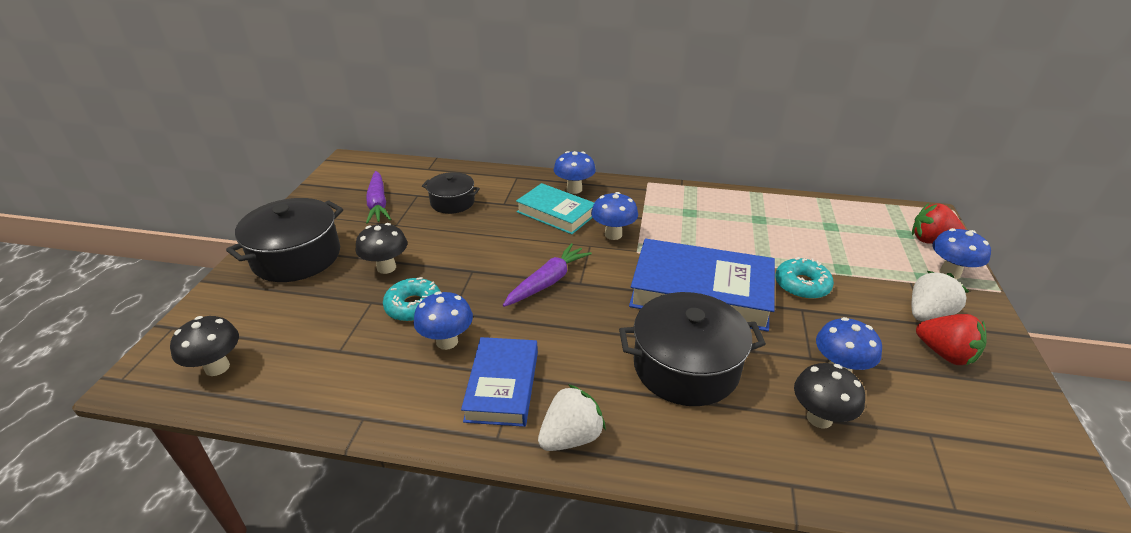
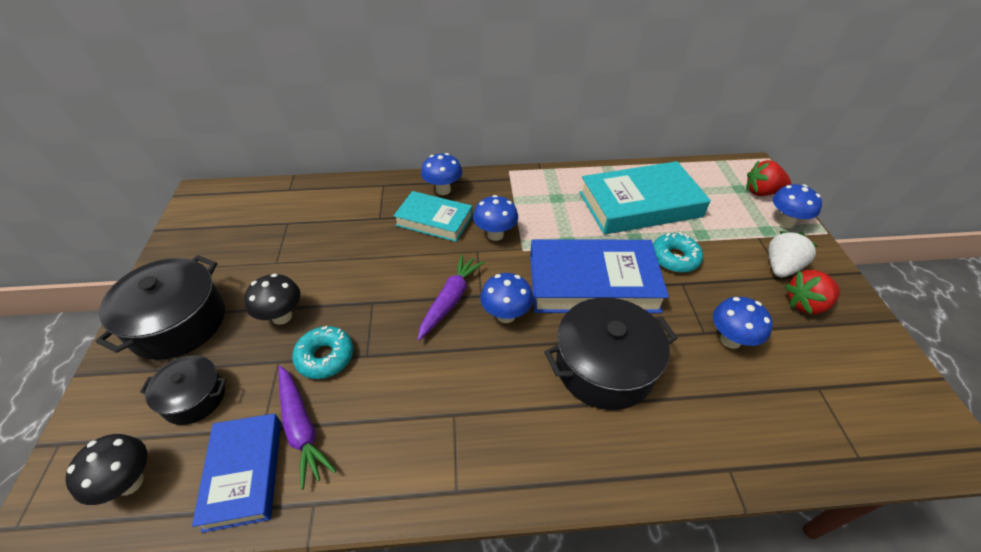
camera: 15 degrees left, 10 degrees up
purple carrot [366,171,391,224] -> purple carrot moved to [279,366,336,490]
blue mushroom [413,291,473,350] -> blue mushroom moved to [480,273,533,323]
black pot [422,172,480,214] -> black pot moved to [140,355,226,425]
blue book [461,337,538,427] -> blue book moved to [192,413,281,533]
white strawberry [538,384,606,451] -> none
black mushroom [794,363,865,429] -> none
red strawberry [916,314,987,365] -> red strawberry turned 135 degrees clockwise [785,270,840,315]
none -> turquoise book [579,161,711,235]

